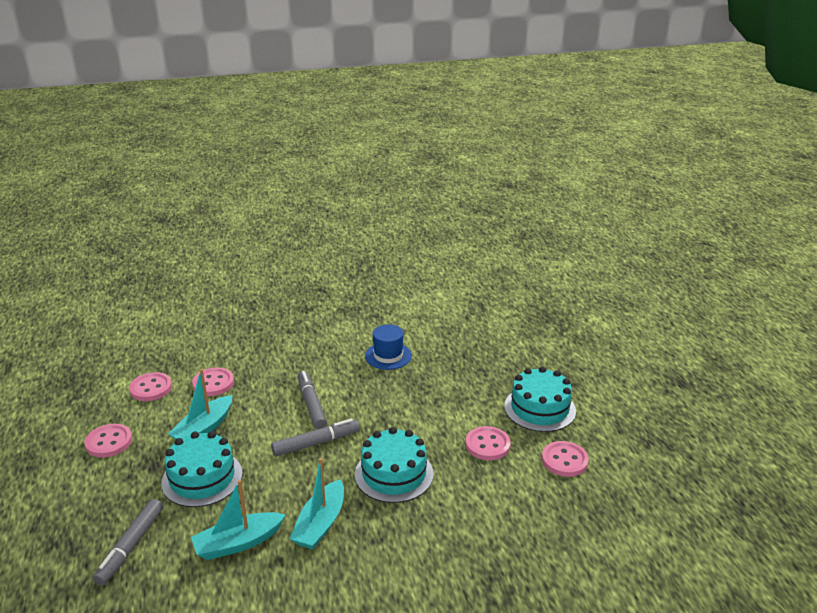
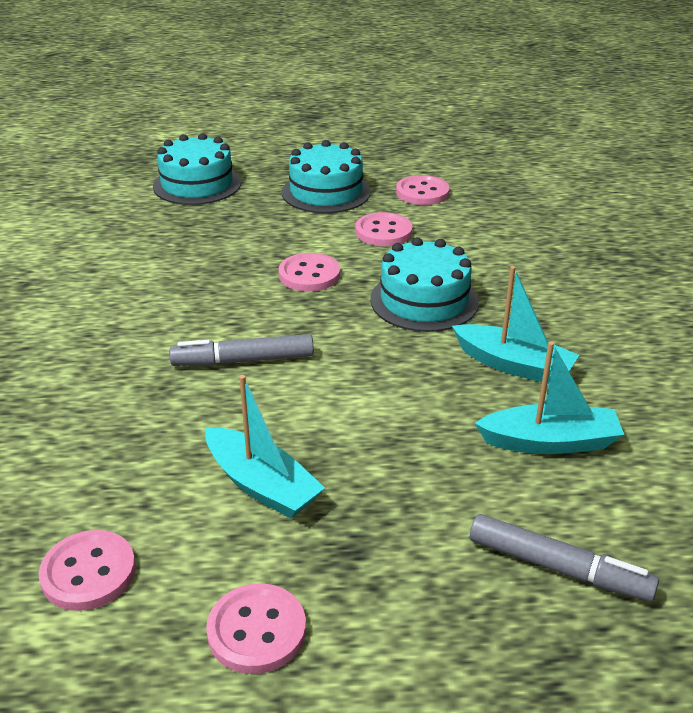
camera: 80 degrees left, 5 degrees up
turquoise cake [161,431,243,507] -> turquoise cake moved to [153,133,241,205]
turquoise boat [191,480,285,560] -> turquoise boat turned 75 degrees counterclockwise [475,342,624,454]
pink button [192,367,234,396] -> pink button moved to [278,253,340,292]
grey marker [271,419,360,456] -> none
blue hat [365,324,412,370] -> none

